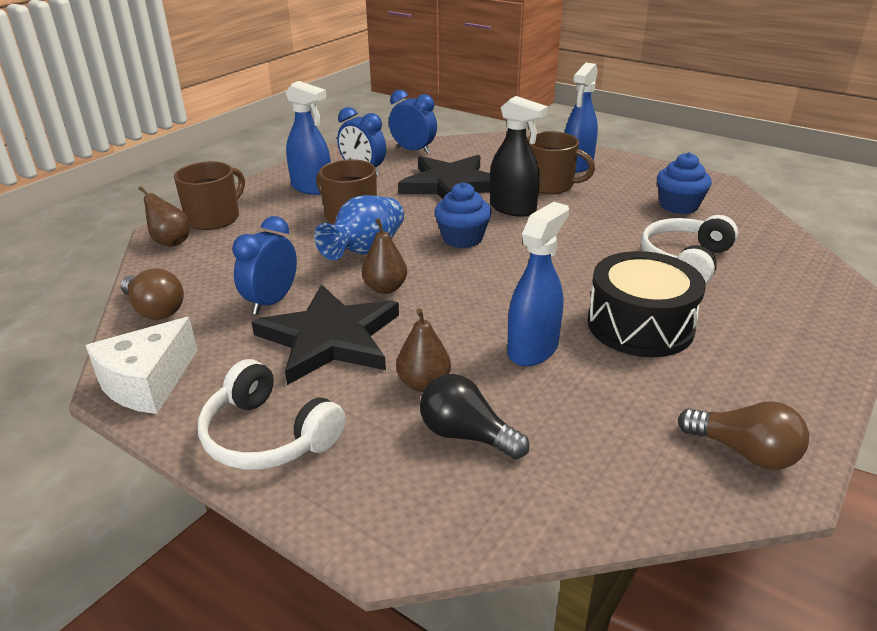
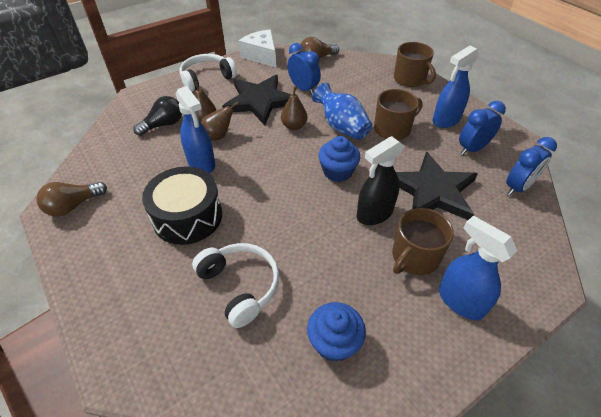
camera: 110 degrees right, 15 degrees up
brown pear [139,186,190,247] -> brown pear moved to [201,102,239,141]

